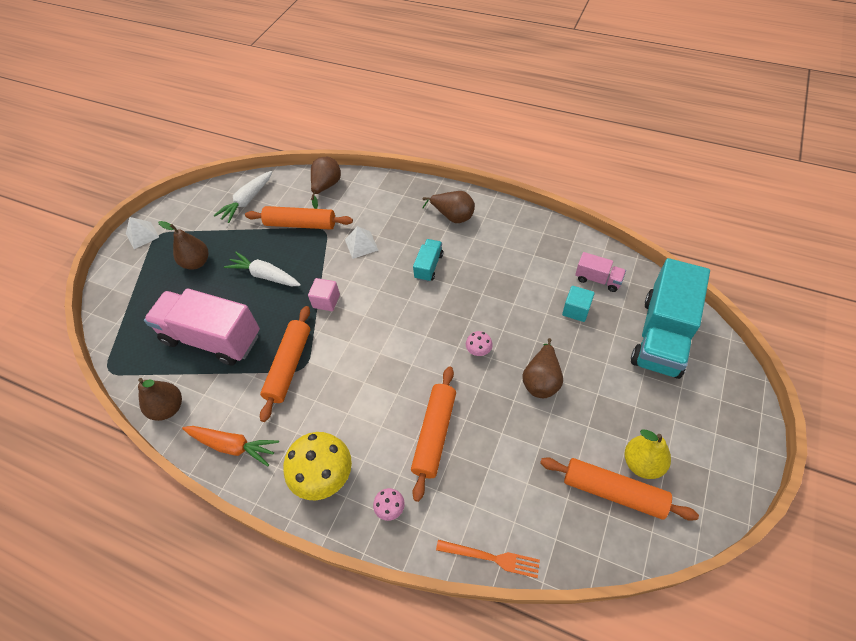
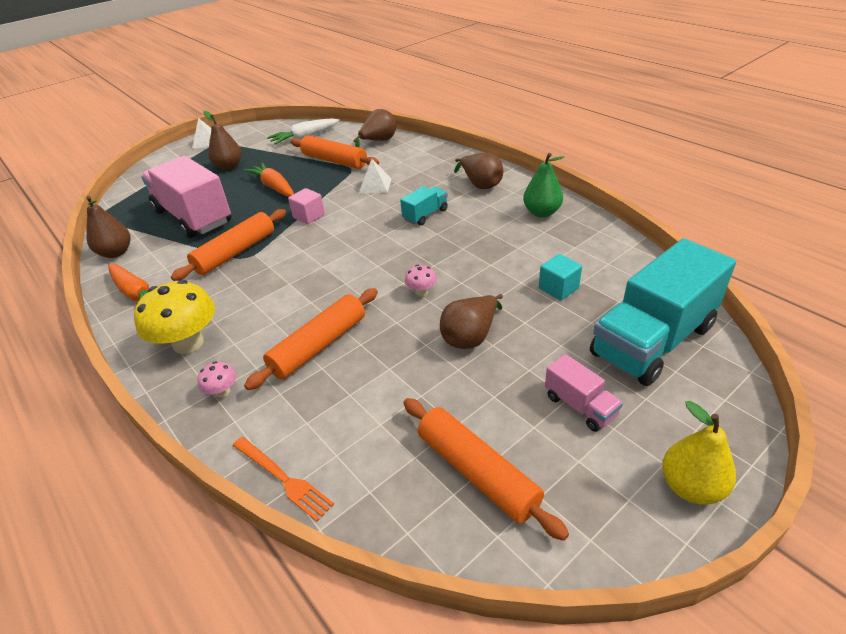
camera: 25 degrees right, 15 degrees down
white carrot [224,252,301,286] -> orange carrot [243,163,294,197]
pink truck [575,252,626,292] -> pink truck moved to [545,354,623,432]
yellow pear [624,430,671,479] -> yellow pear moved to [662,401,736,504]
none -> green pear [523,153,564,217]

